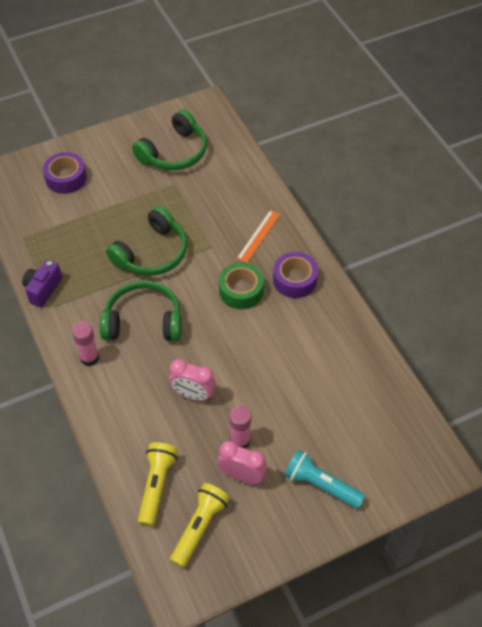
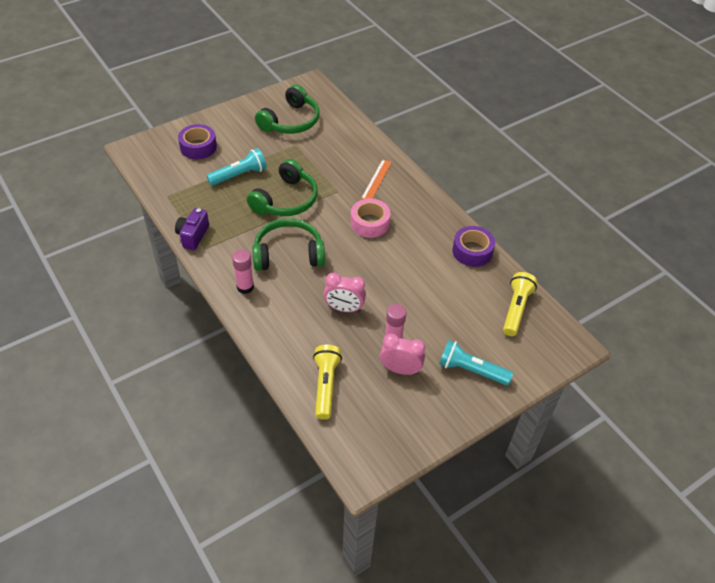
camera: 10 degrees left, 5 degrees down
yellow flashlight [170,483,230,568] -> yellow flashlight moved to [503,272,537,336]
green tape [219,262,264,309] -> pink tape [351,198,391,238]
purple tape [273,252,318,298] -> purple tape moved to [452,226,495,267]
none -> turquoise flashlight [206,148,267,186]

